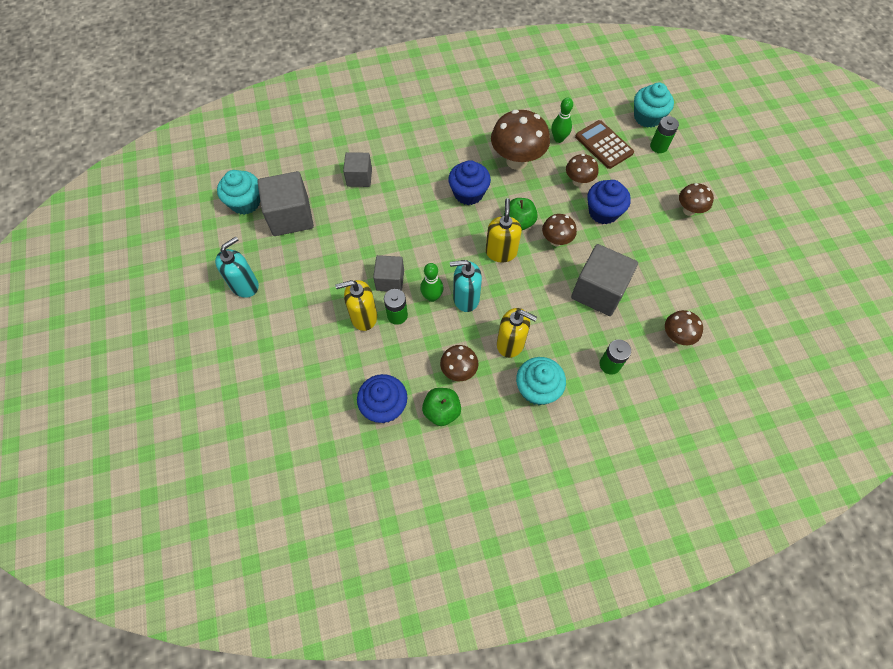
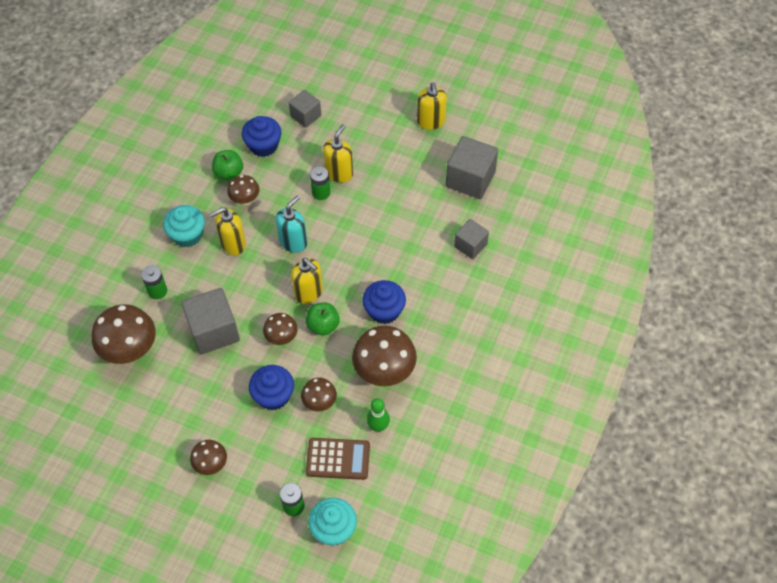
camera: 130 degrees right, 5 degrees down
turquoise soap dispenser [215,236,259,298] -> yellow soap dispenser [417,82,447,130]
turquoise cupcake [217,170,260,215] -> none
grey cube [373,255,404,291] -> grey cube moved to [289,90,321,128]
green bowling pin [420,263,443,302] -> none
brown mushroom [665,310,703,345] -> brown mushroom [92,304,156,364], size x1.81

